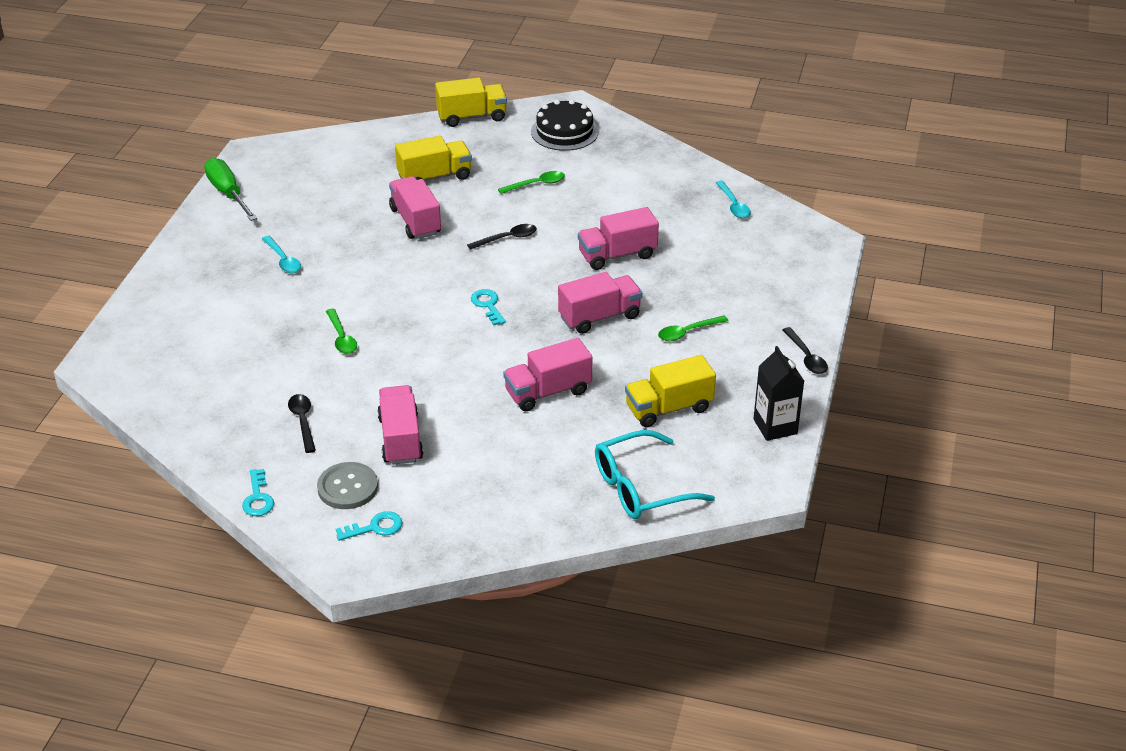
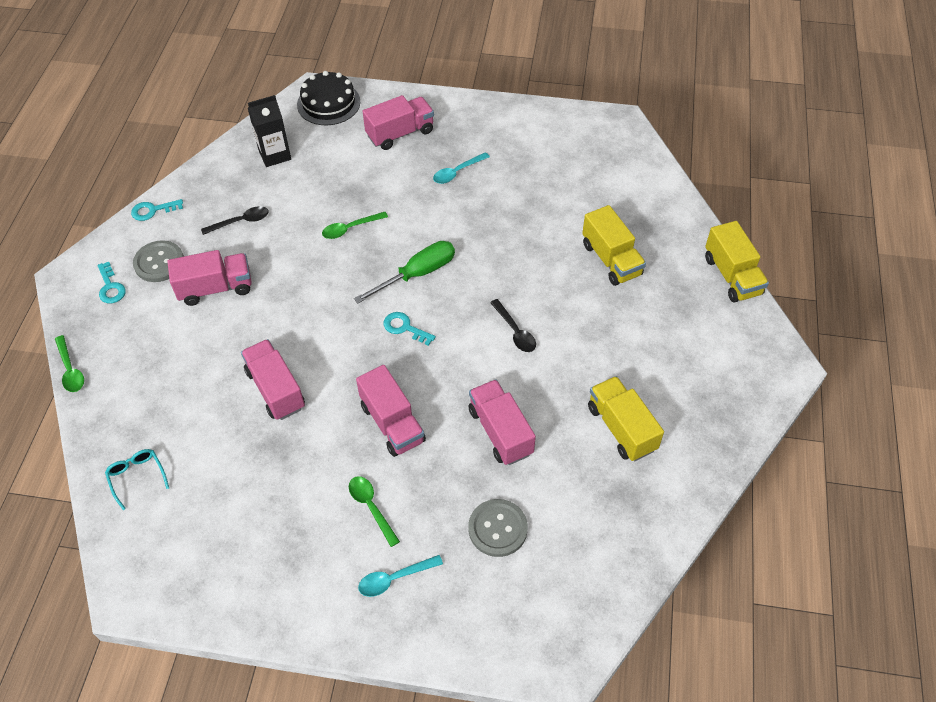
camera: 85 degrees right, 15 degrees up
green screwdriver [204,158,257,221] -> green screwdriver moved to [354,241,455,303]
pink truck [389,176,441,239] -> pink truck moved to [363,95,434,150]
turquoise key [471,289,506,325] -> turquoise key turned 120 degrees counterclockwise [384,312,436,346]
green spoon [498,171,565,194] -> green spoon moved to [55,335,84,392]
black cake [531,99,599,151] -> black cake moved to [297,71,360,125]
turquoise glasses [595,430,715,519] -> turquoise glasses [105,449,169,510], size x0.52
yellow truck [625,355,716,427] -> yellow truck moved to [588,376,664,461]
turquoise spoon [715,180,751,218] -> turquoise spoon moved to [358,555,443,597]
black carton [754,346,804,441] -> black carton moved to [248,95,291,167]
black spoon [783,327,828,374] -> none
none -> grey button [468,499,528,557]

